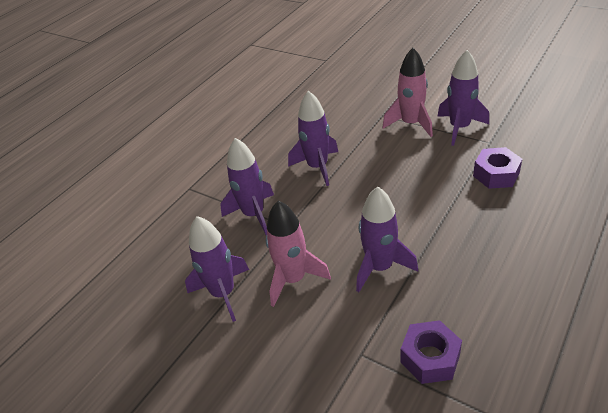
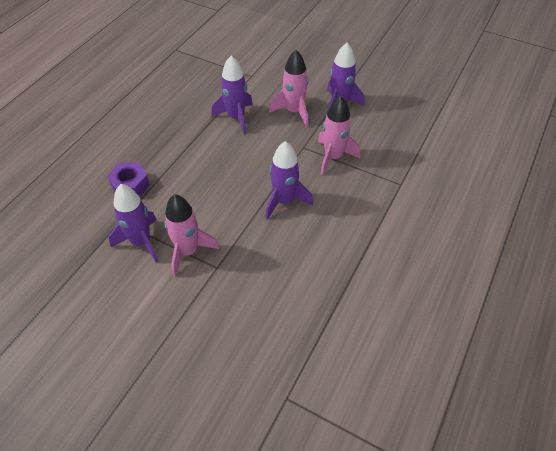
camera: 170 degrees right, 10 degrees up
purple rocket [220,138,274,235] -> pink rocket [318,96,360,175]
purple nut [400,320,462,384] -> none

